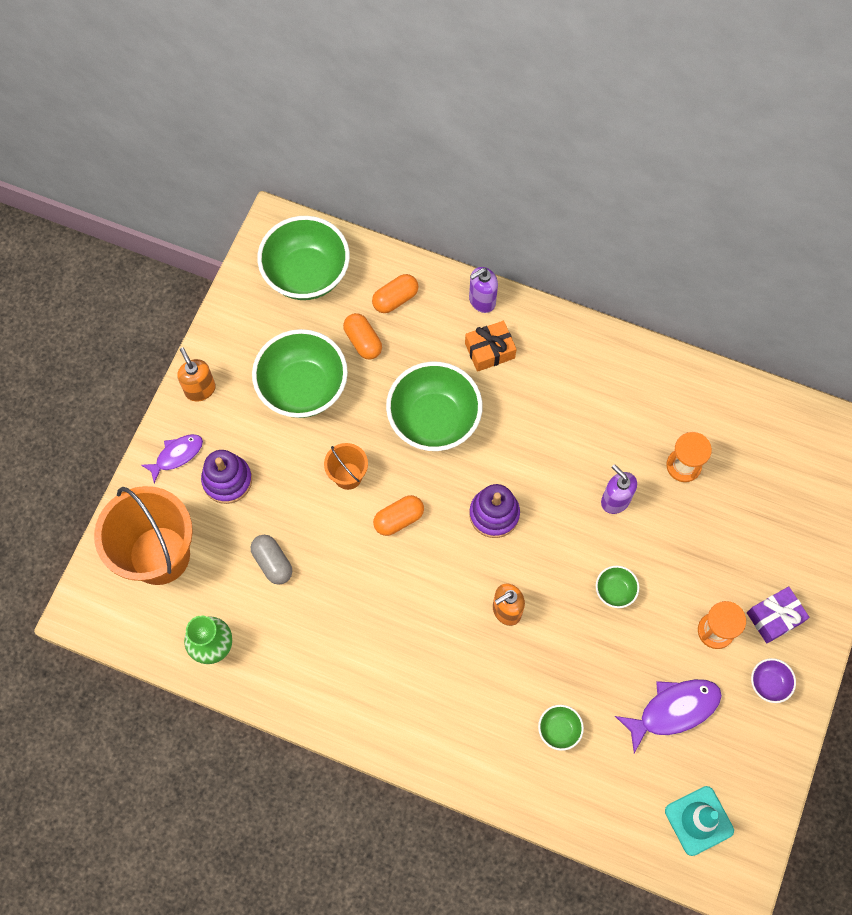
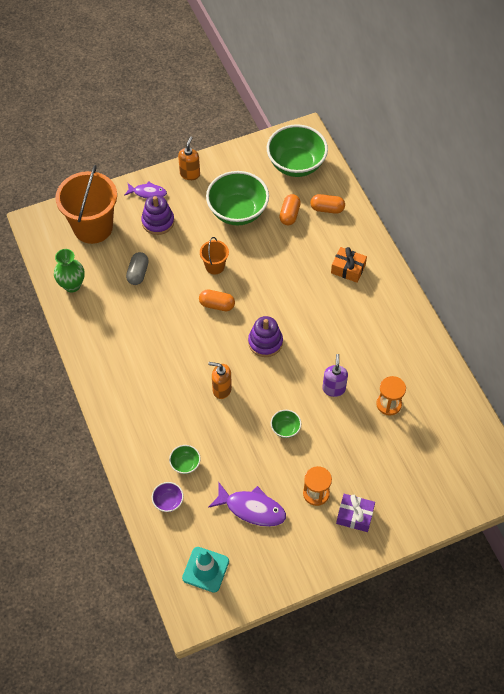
camera: 45 degrees right, 10 degrees down
green bowl [386,362,483,451] -> none
purple soap dispenser [469,267,498,313] -> none
purple bowl [751,658,796,703] -> purple bowl moved to [152,482,184,512]

